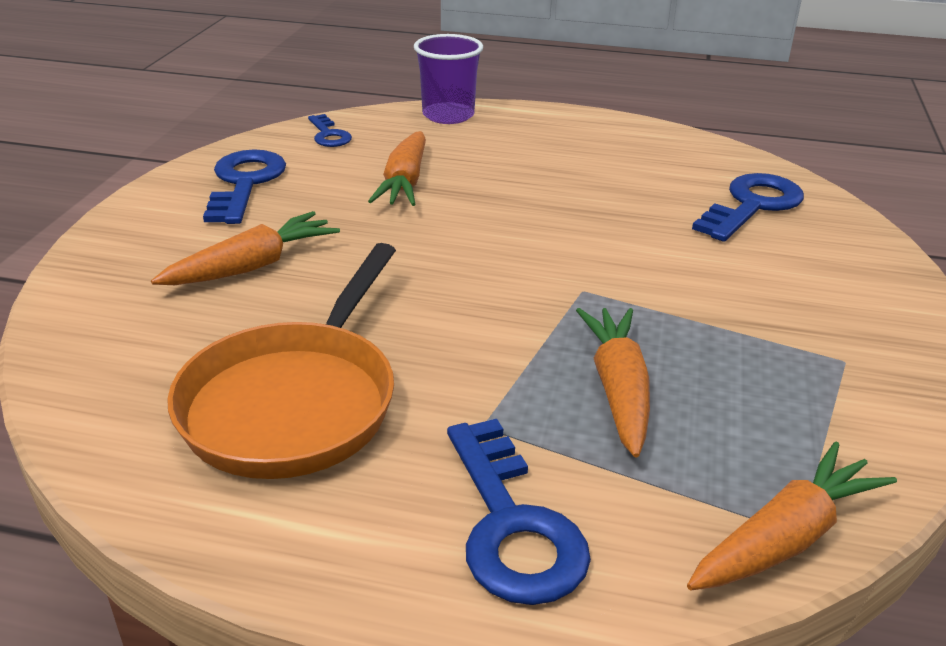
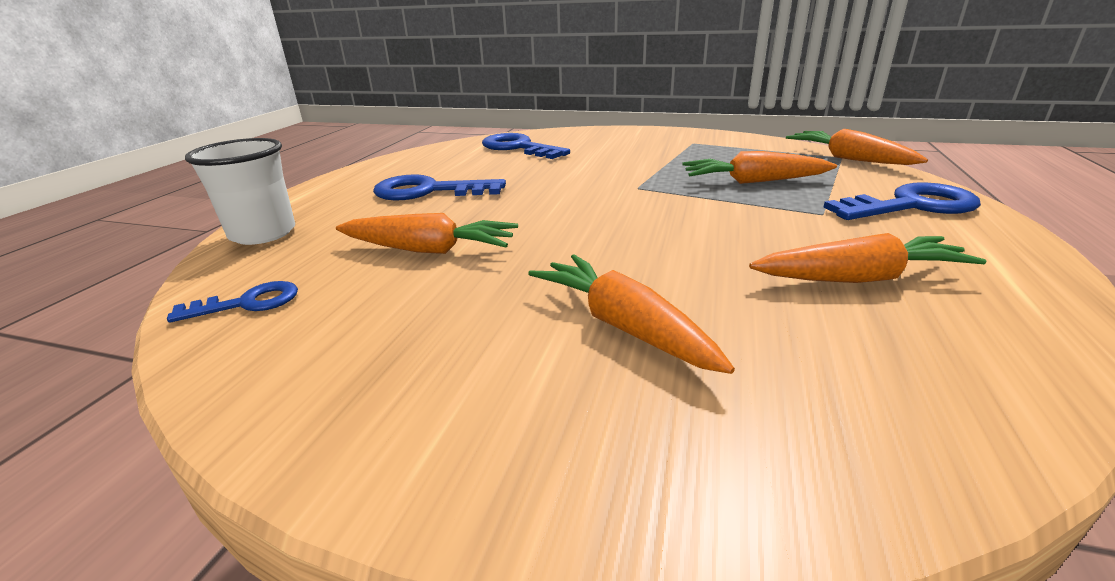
camera: 85 degrees left, 5 degrees down
orange pan [167,243,396,479] -> orange carrot [749,233,987,283]
blue key [203,149,286,224] -> blue key moved to [373,174,506,201]
purple cup [414,34,483,124] -> white cup [185,138,295,245]

